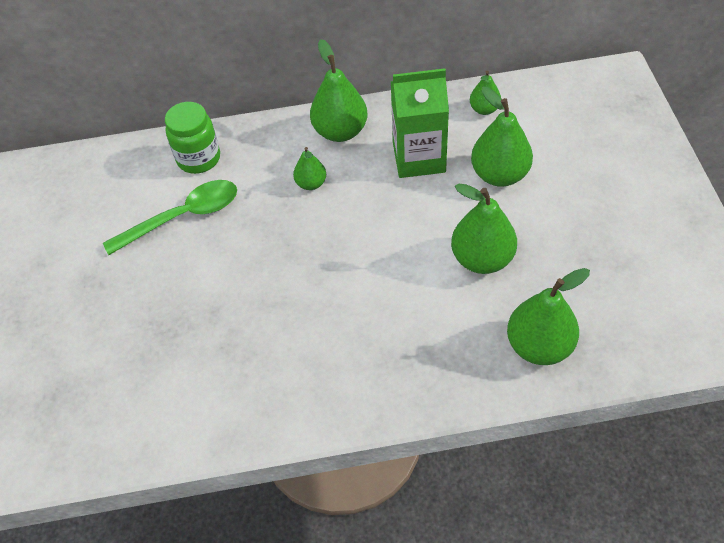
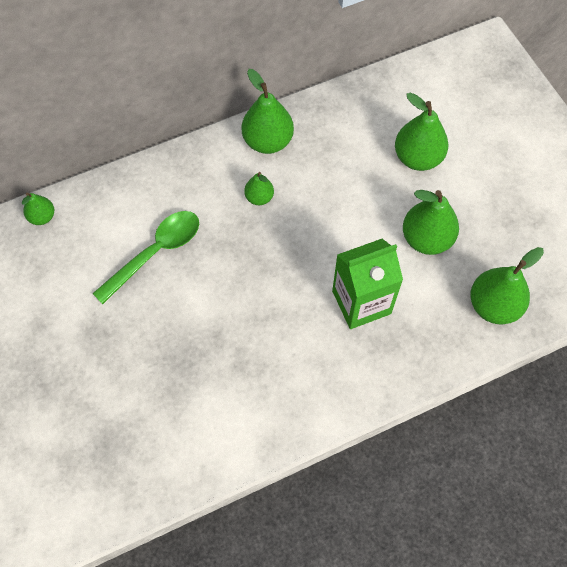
camera: 20 degrees left, 10 degrees up
green jar [165,102,220,174] -> none
green carton [391,68,449,178] -> green carton moved to [332,239,403,329]
green pear [470,71,501,115] -> green pear moved to [22,192,54,225]

